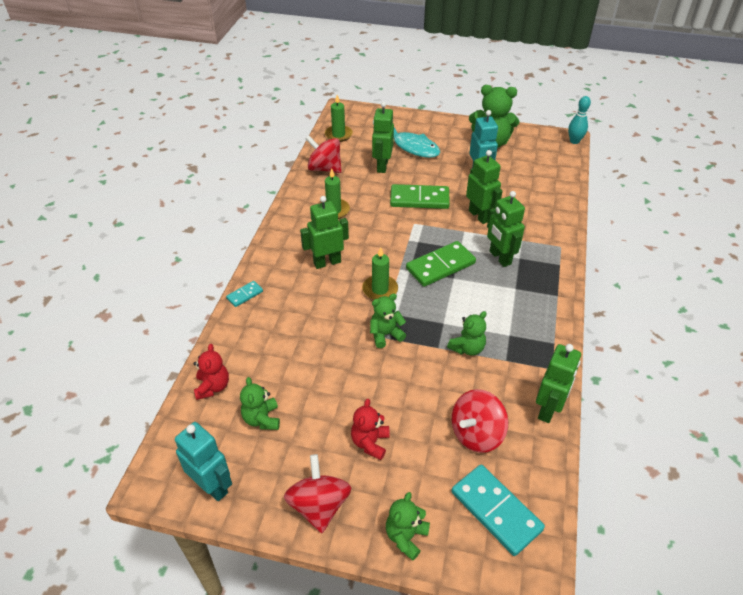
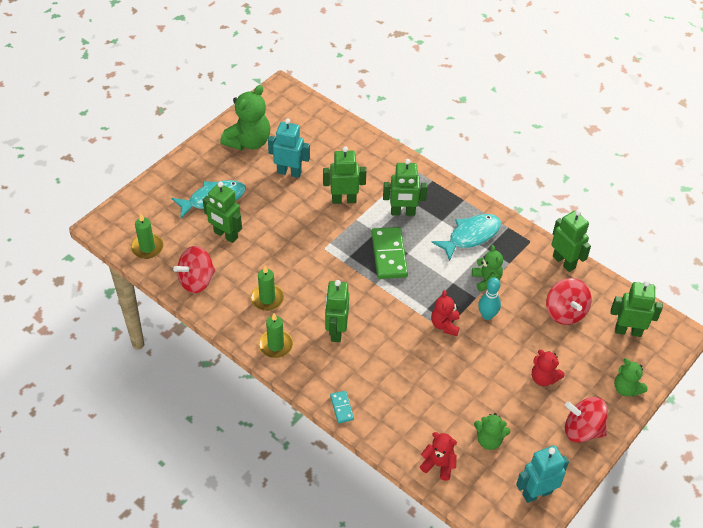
camera: 65 degrees left, 5 degrees up
green candle [362,247,398,300] -> green candle moved to [258,313,293,358]
green teddy bear [370,294,406,348] -> red teddy bear [431,290,460,336]
green domino [390,184,450,209] -> none
turquoise domino [451,465,545,556] -> green robot [611,280,663,337]
turquoise bowling pin [568,96,591,144] -> turquoise bowling pin moved to [478,277,501,320]
none -> turquoise fish [432,214,501,261]

